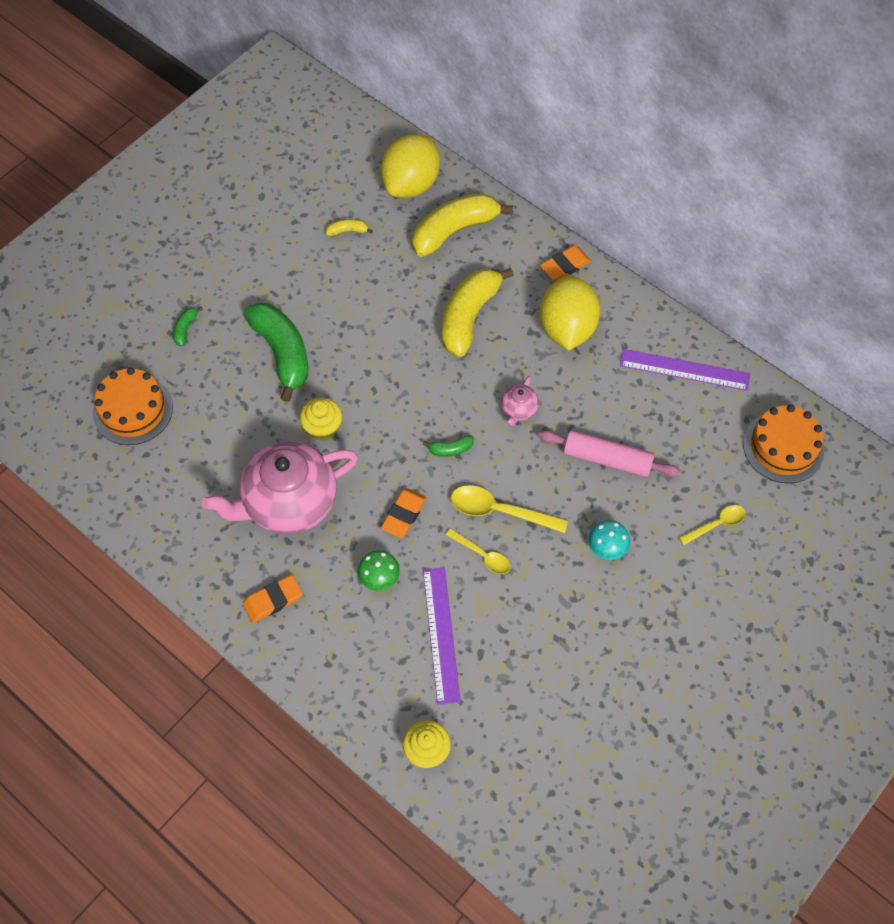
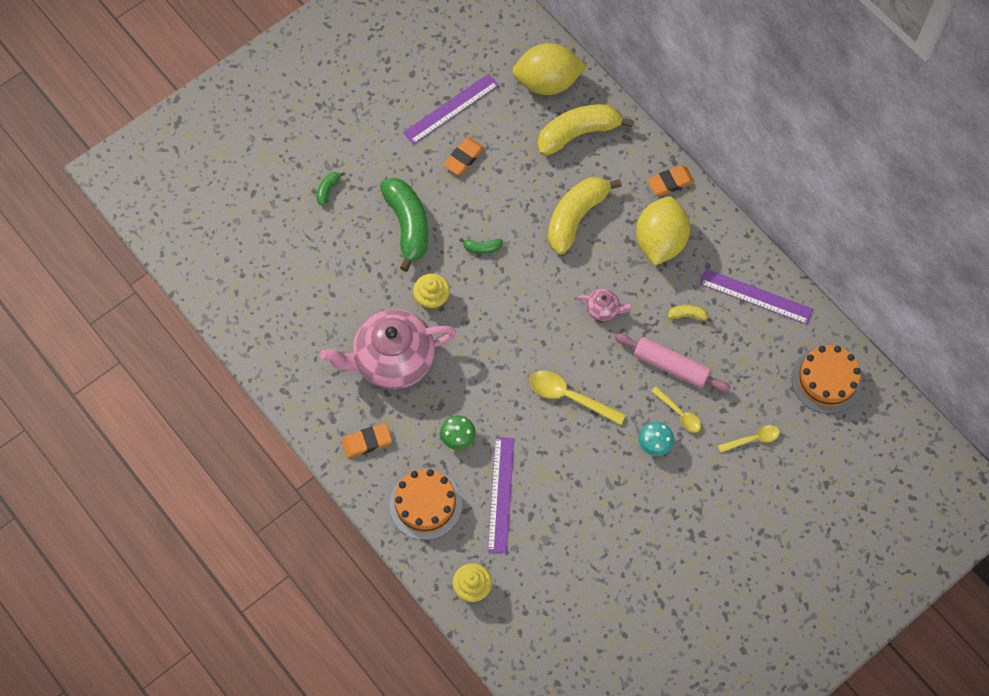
camera: 10 degrees right, 5 degrees up
orange cake [93,368,173,445] -> orange cake moved to [389,469,462,540]
yellow banana [326,219,373,236] -> yellow banana moved to [668,305,712,323]
yellow lemon [381,134,440,198] -> yellow lemon turned 45 degrees clockwise [512,43,586,95]
orange eraser [381,488,427,538] -> orange eraser moved to [443,137,485,175]
green banana [422,435,473,457] -> green banana moved to [459,238,503,254]
yellow spoon [446,528,510,574] -> yellow spoon moved to [651,386,702,433]
pink teapot [501,376,539,426] -> pink teapot turned 105 degrees counterclockwise [578,289,633,321]
none -> purple ruler [403,74,499,145]

